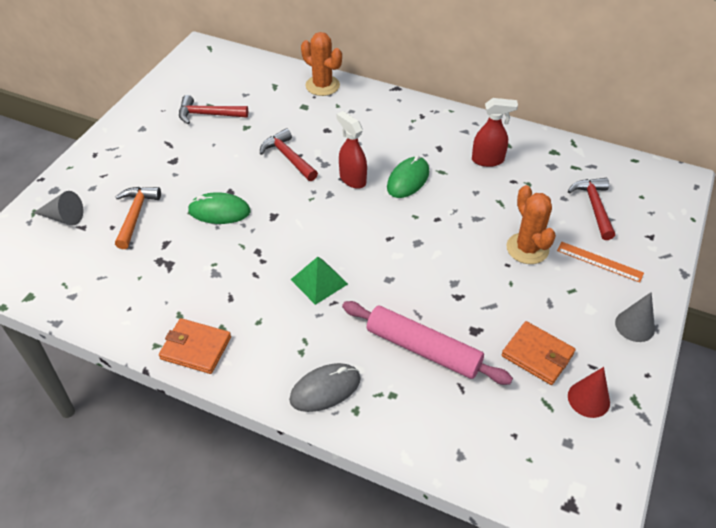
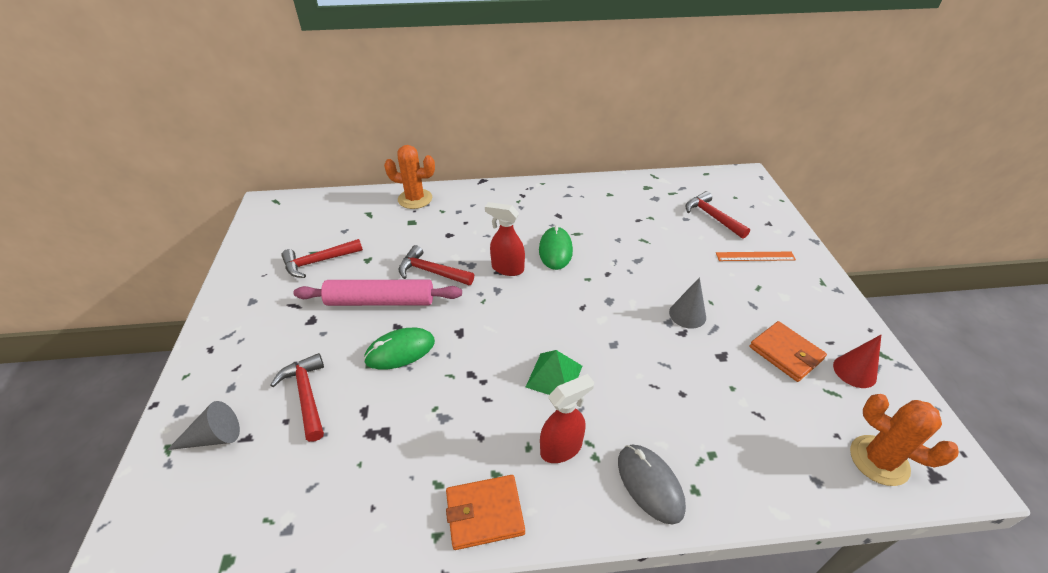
camera: 30 degrees left, 5 degrees down
orange hammer [115,187,161,249] -> red hammer [270,353,324,442]
grey mouse [289,363,361,412] -> grey mouse turned 60 degrees counterclockwise [618,445,686,525]
pink rolling pin [342,301,513,385] -> pink rolling pin moved to [293,280,462,306]
red spray bottle [472,98,518,167] -> red spray bottle moved to [540,374,594,463]
orange wallet [502,321,575,385] -> orange wallet turned 45 degrees clockwise [750,321,827,382]
orange cactus [506,185,556,264] -> orange cactus moved to [850,394,959,486]
grey cone [615,292,655,342] -> grey cone moved to [669,277,706,329]

